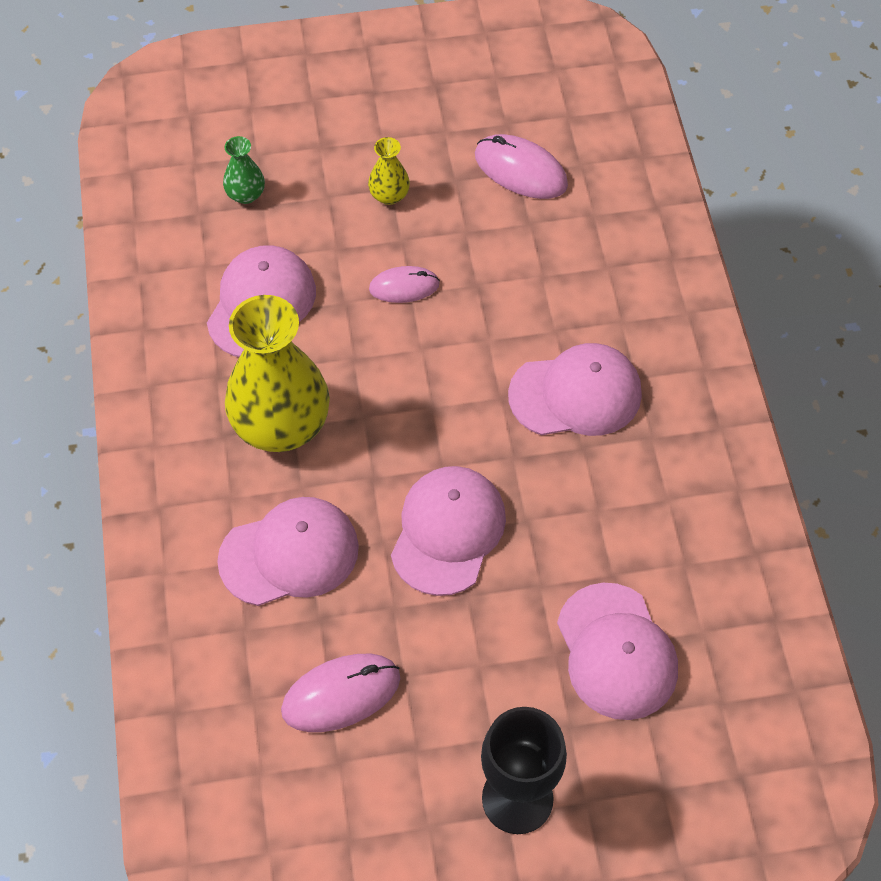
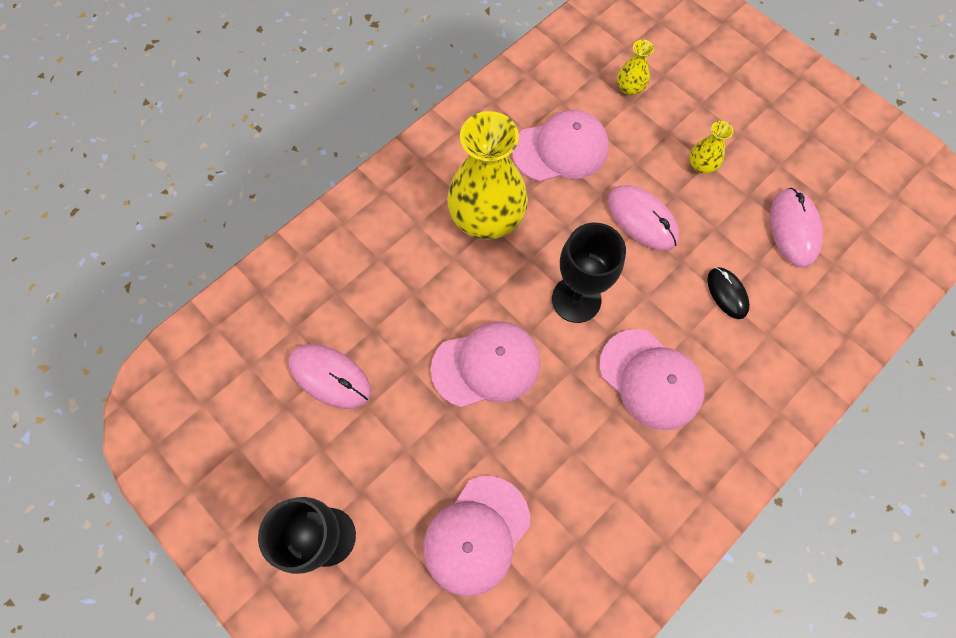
camera: 55 degrees right, 10 degrees up
pink cap [217,497,359,606] -> none
green vase [223,136,265,204] -> yellow vase [617,40,654,95]
pink mouse [369,266,440,303] -> pink mouse [608,185,679,251], size x1.53
none -> black goblet [552,223,626,323]
none -> black mouse [707,267,750,319]

